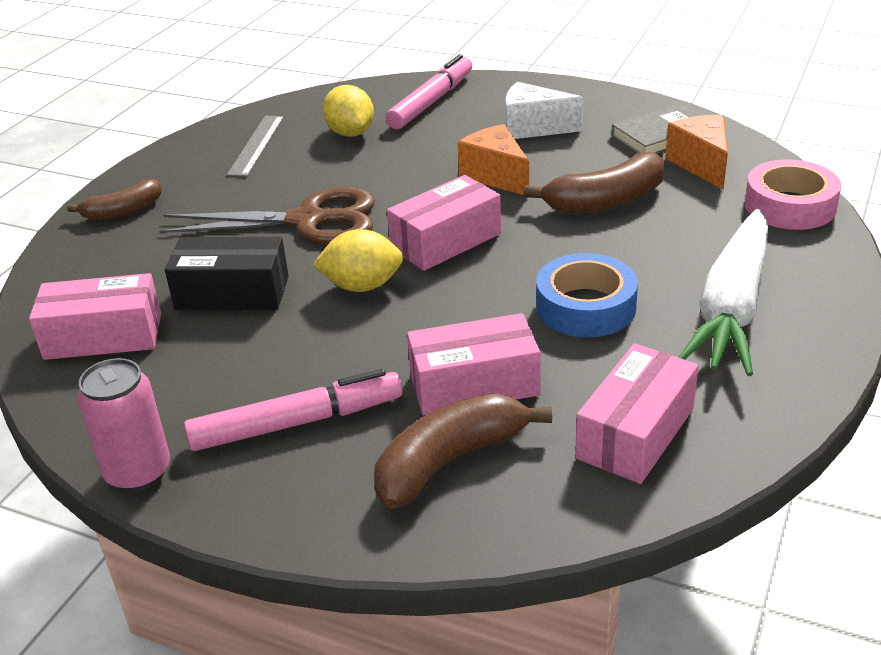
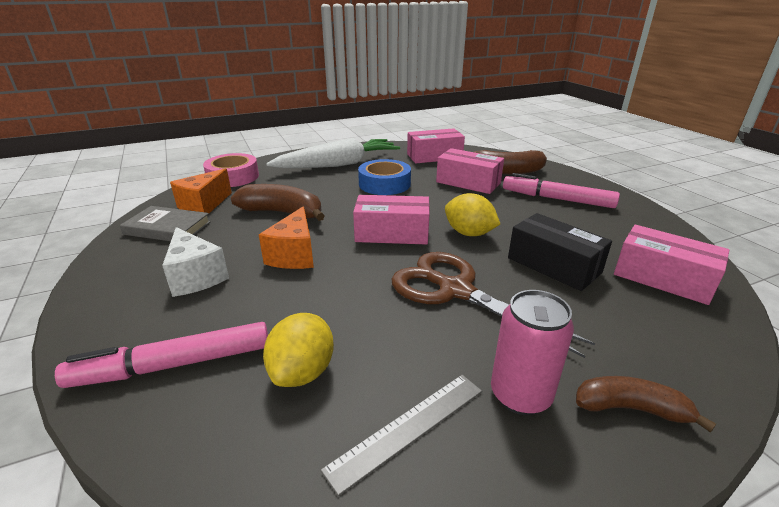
camera: 140 degrees left, 5 degrees down
pink can [78,358,170,492] -> pink can moved to [491,290,574,415]

